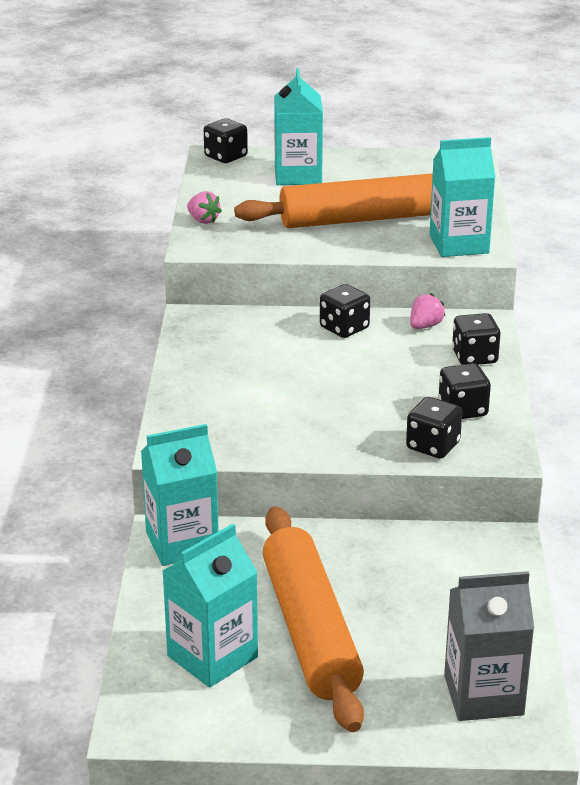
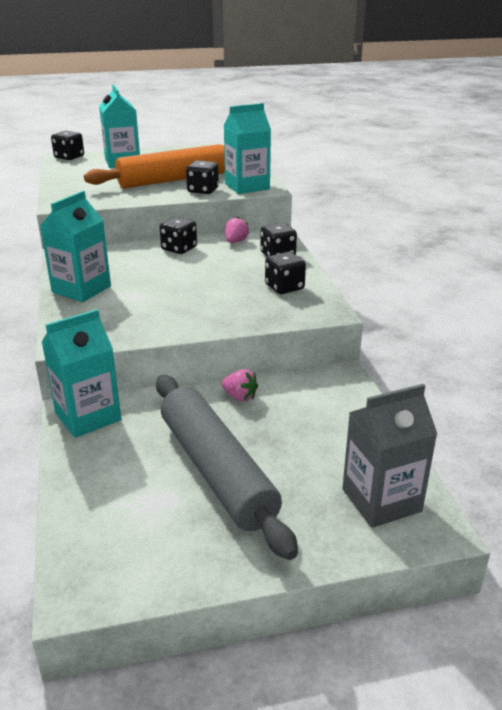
camera: 15 degrees left, 0 degrees up
turquoise carton [163,524,258,688] -> turquoise carton moved to [40,191,111,302]
pink strawberry [187,191,222,224] -> pink strawberry moved to [221,369,258,402]
orange rolling pin [263,506,364,732] -> grey rolling pin [156,375,298,560]
black dice [406,397,462,459] -> black dice moved to [186,160,219,194]

